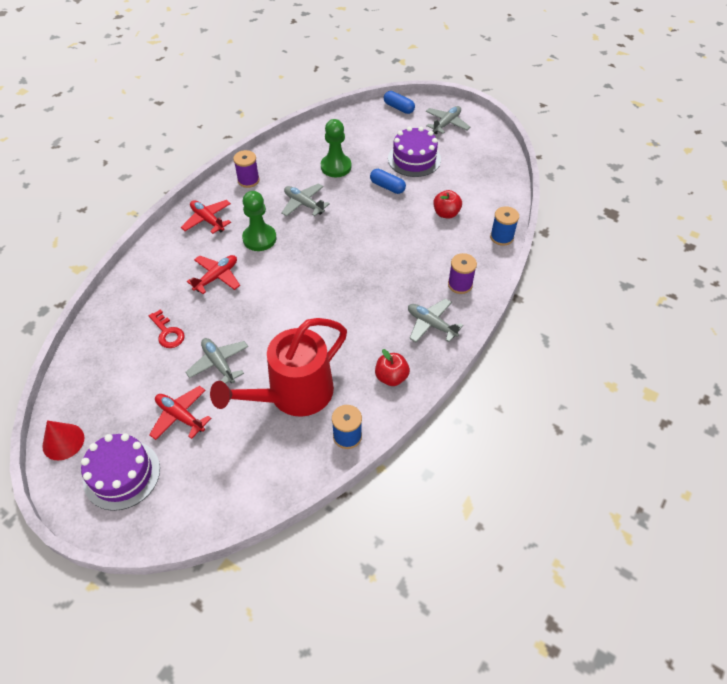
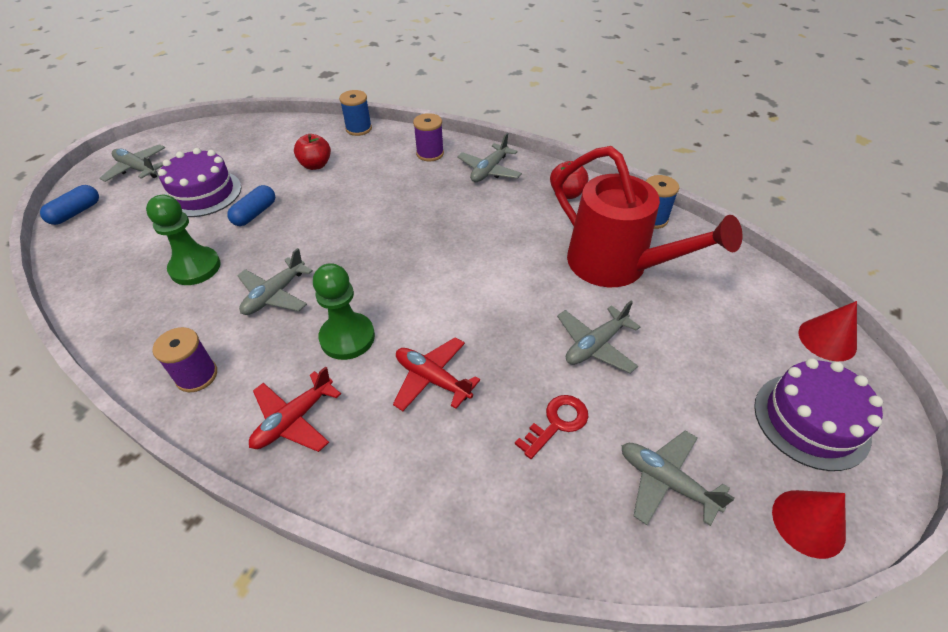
camera: 95 degrees left, 5 degrees down
red plane [149,386,212,440] -> none
none -> grey plane [622,431,735,526]
none -> red cone [799,301,857,361]

